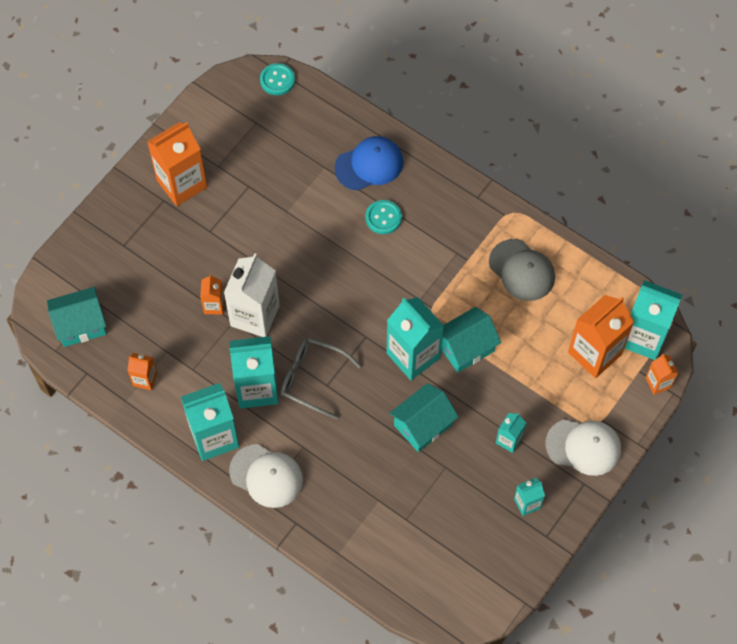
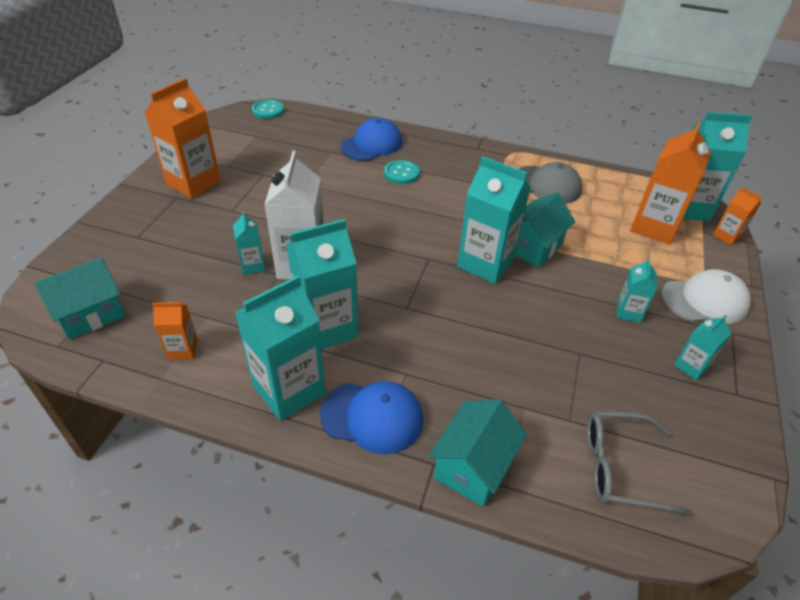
camera: 20 degrees left, 20 degrees down
orange carton [200,274,224,315] -> turquoise carton [233,212,265,275]
white cap [229,444,303,508] -> blue cap [320,381,423,454]
grey glasses [281,338,361,420] -> grey glasses moved to [587,411,694,516]
turquoise house [389,383,459,452] -> turquoise house moved to [429,399,527,507]

